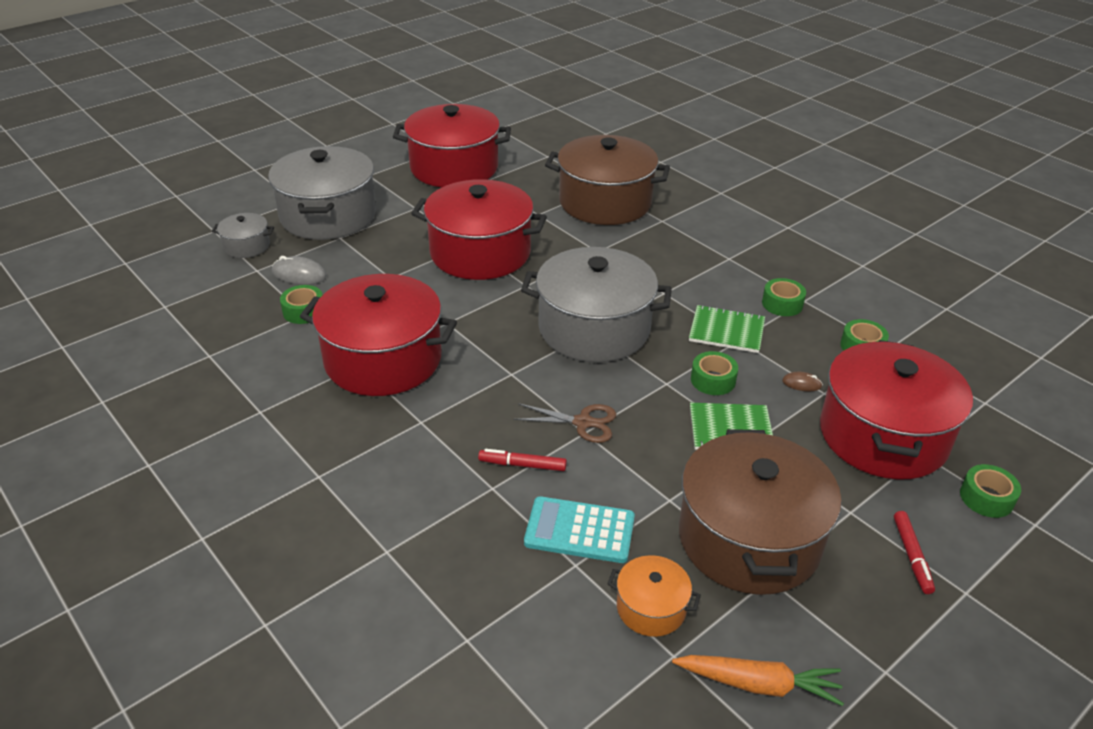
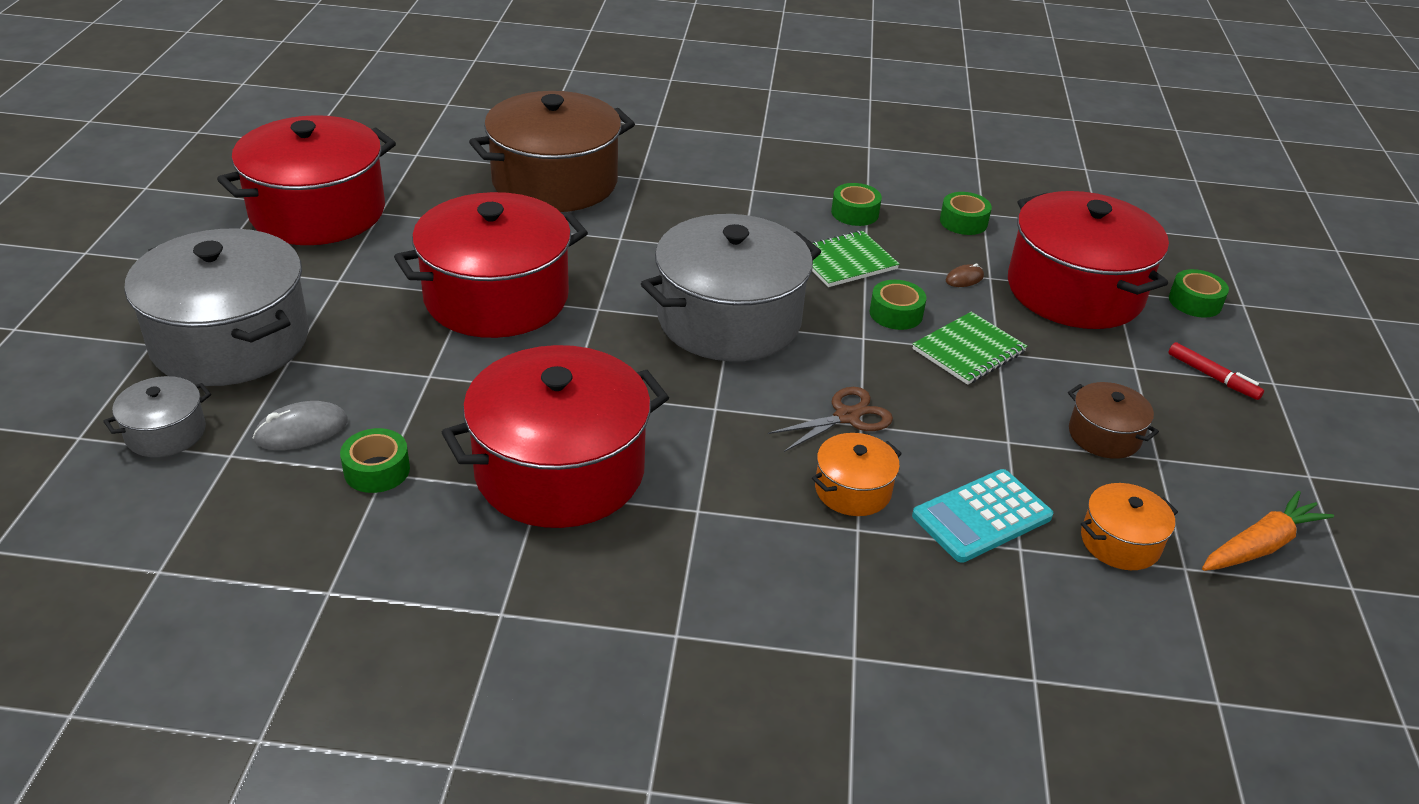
camera: 45 degrees left, 0 degrees up
red marker [478,449,567,471] -> orange pot [812,433,902,516]
brown pot [679,429,842,595] -> brown pot [1068,382,1159,459], size x0.46

